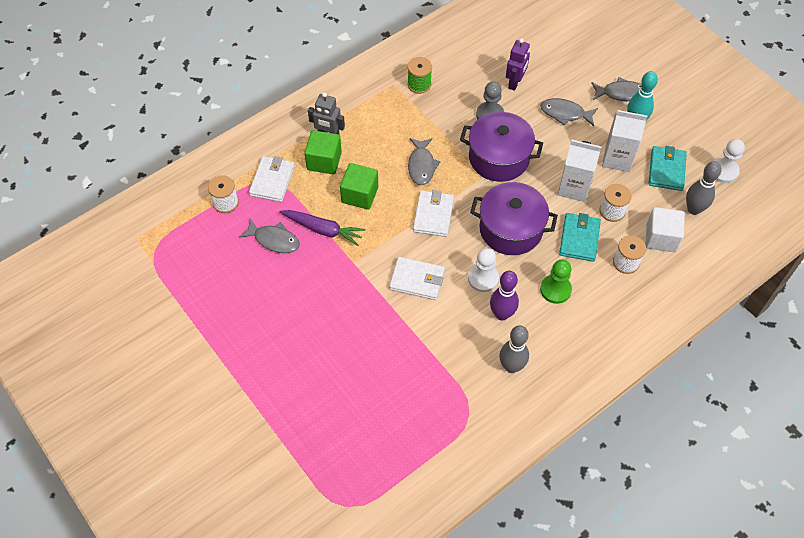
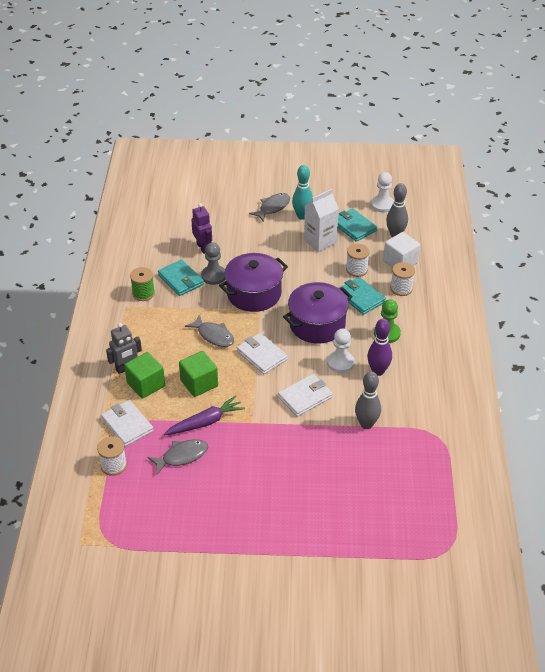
camera: 50 degrees left, 15 degrees down
grey bowling pin [499,325,529,373] -> grey bowling pin moved to [355,371,381,429]
grey fish [540,98,598,126] -> none
white carton [558,140,601,202] -> none
none -> turquoise wallet [158,259,204,296]

